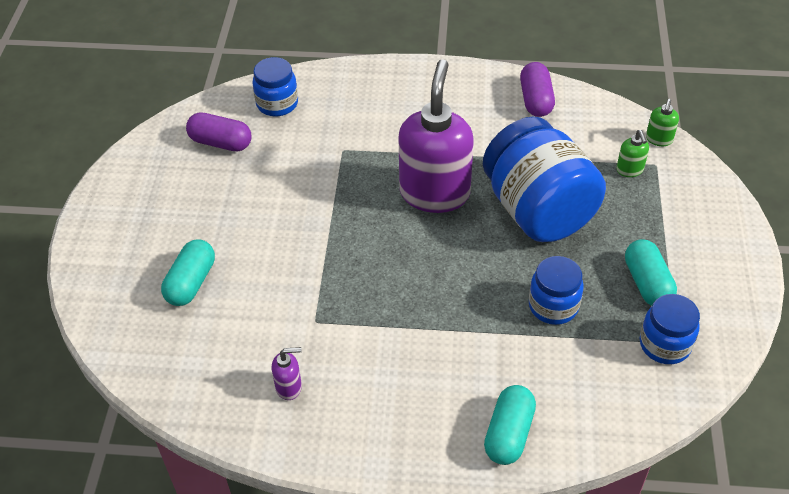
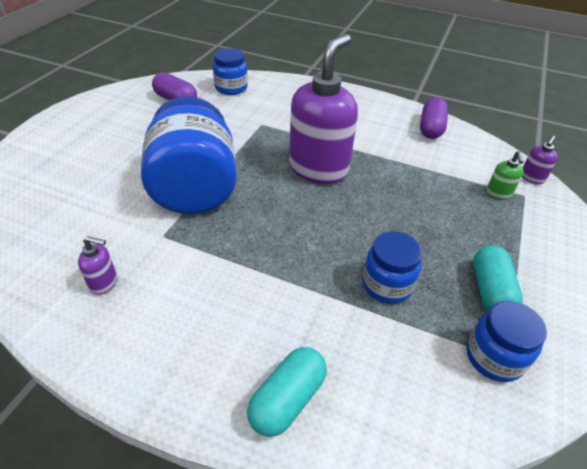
camera: 15 degrees right, 5 degrees down
turquoise capsule [161,239,215,306] -> none
blue jar [483,117,606,242] -> blue jar moved to [141,96,237,214]
green soap dispenser [646,99,679,146] -> purple soap dispenser [522,136,558,184]

